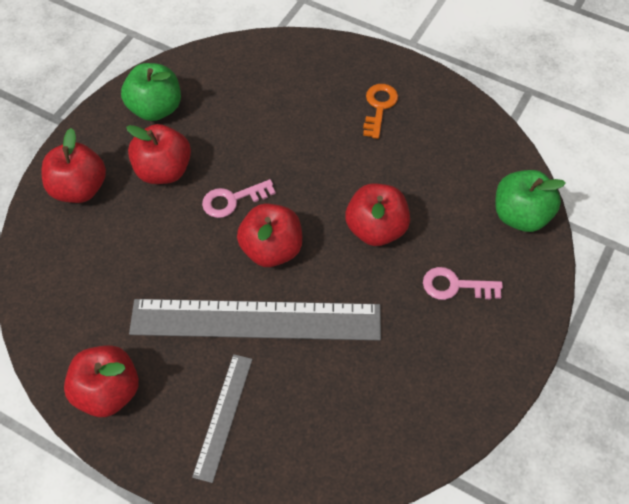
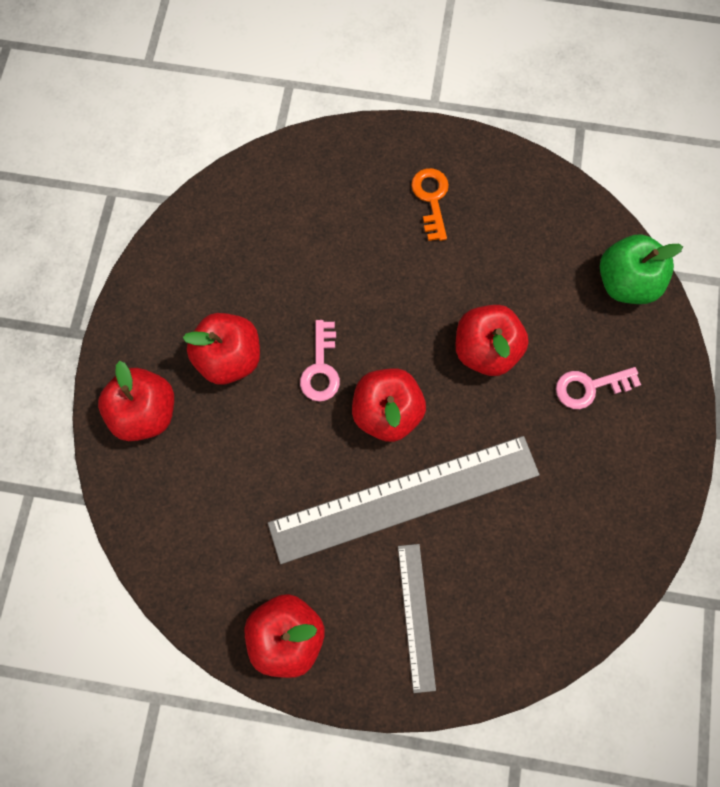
camera: 20 degrees left, 15 degrees up
green apple [121,63,181,121] -> none
pink key [202,179,276,218] -> pink key turned 45 degrees counterclockwise [300,320,340,402]

